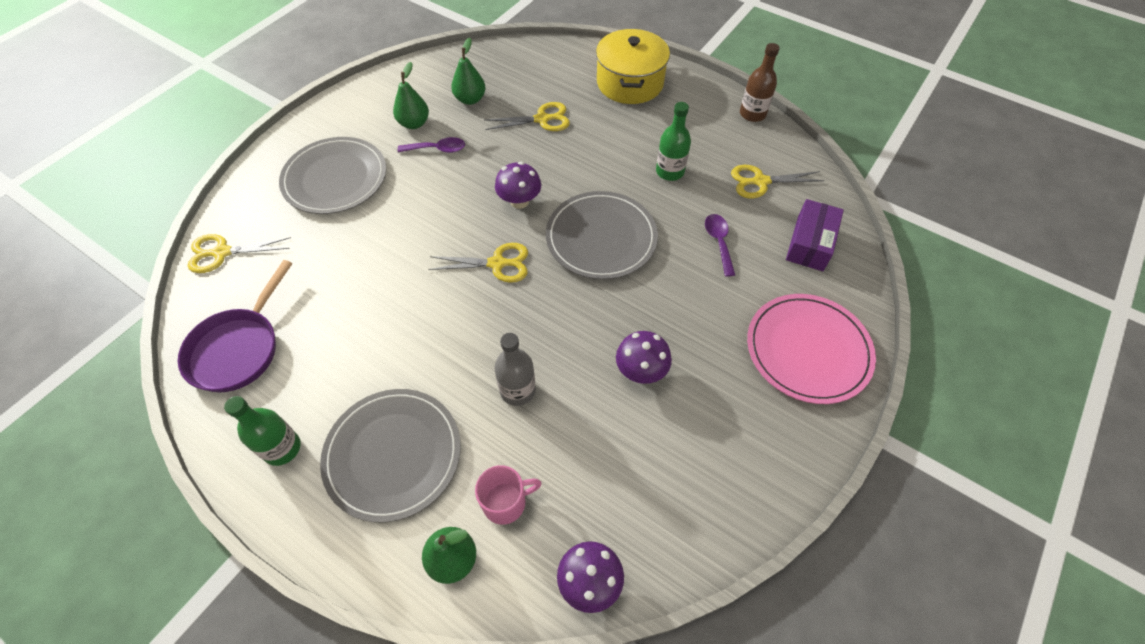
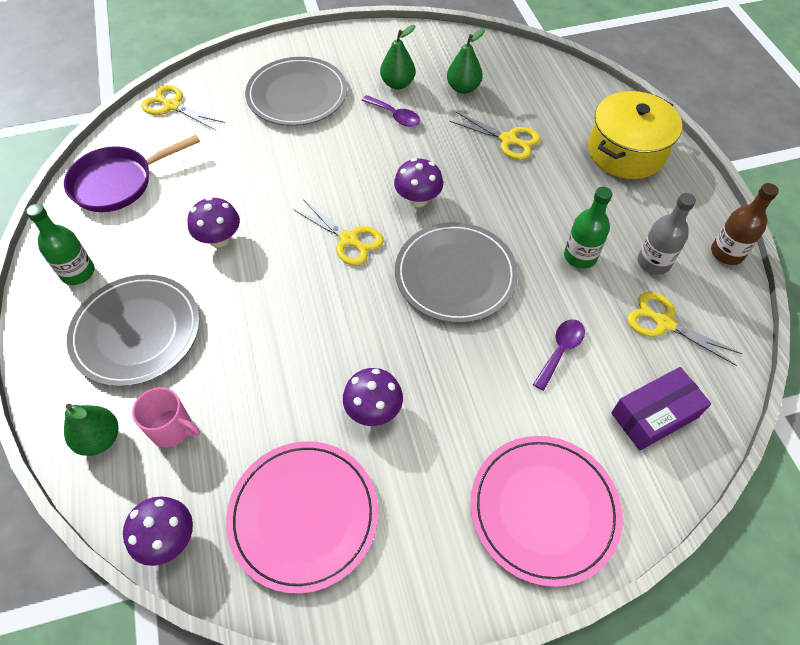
camera: 40 degrees right, 0 degrees up
grey bottle [494,333,536,406] -> grey bottle moved to [638,193,696,275]
none -> purple mushroom [188,197,240,247]
none -> pink plate [226,441,378,594]

